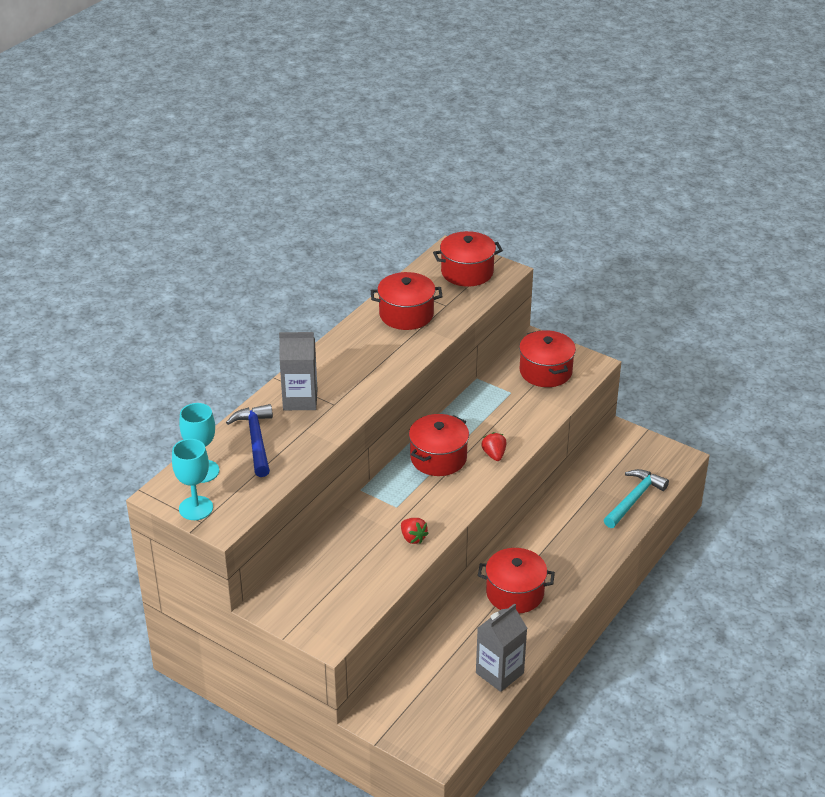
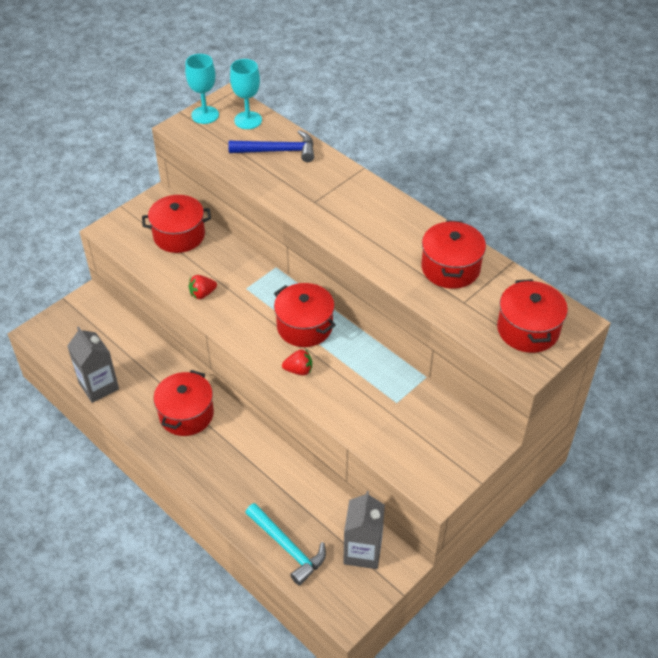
camera: 100 degrees right, 10 degrees up
grey carton [279,332,317,410] -> grey carton moved to [343,491,385,569]
red pot [519,330,576,387] -> red pot moved to [142,195,211,253]

